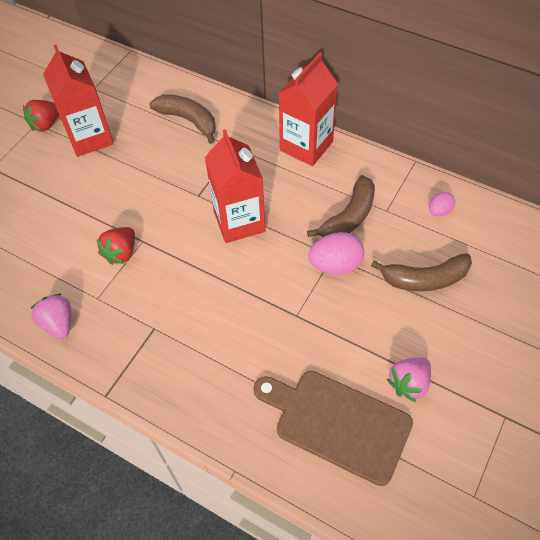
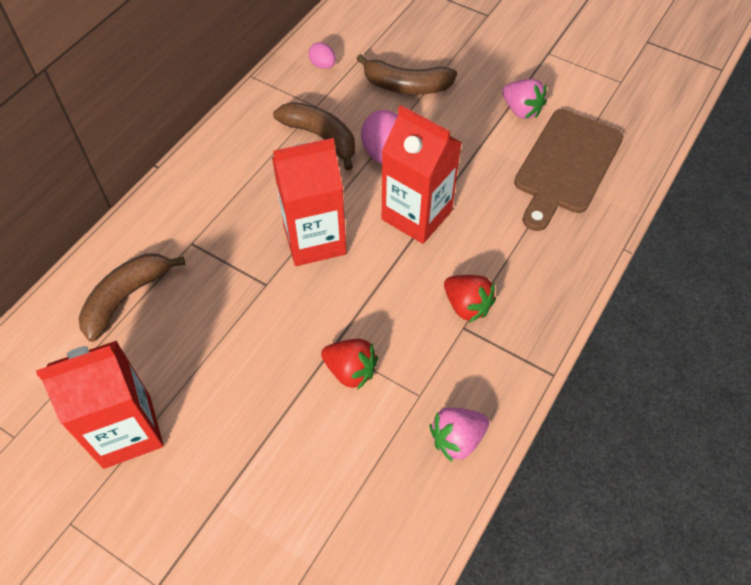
camera: 90 degrees left, 0 degrees up
red strawberry [23,100,59,132] -> red strawberry moved to [444,275,496,323]
red carton [278,53,338,166] -> red carton moved to [382,105,462,244]
brown banana [371,253,472,291] -> brown banana turned 105 degrees clockwise [356,54,457,95]

